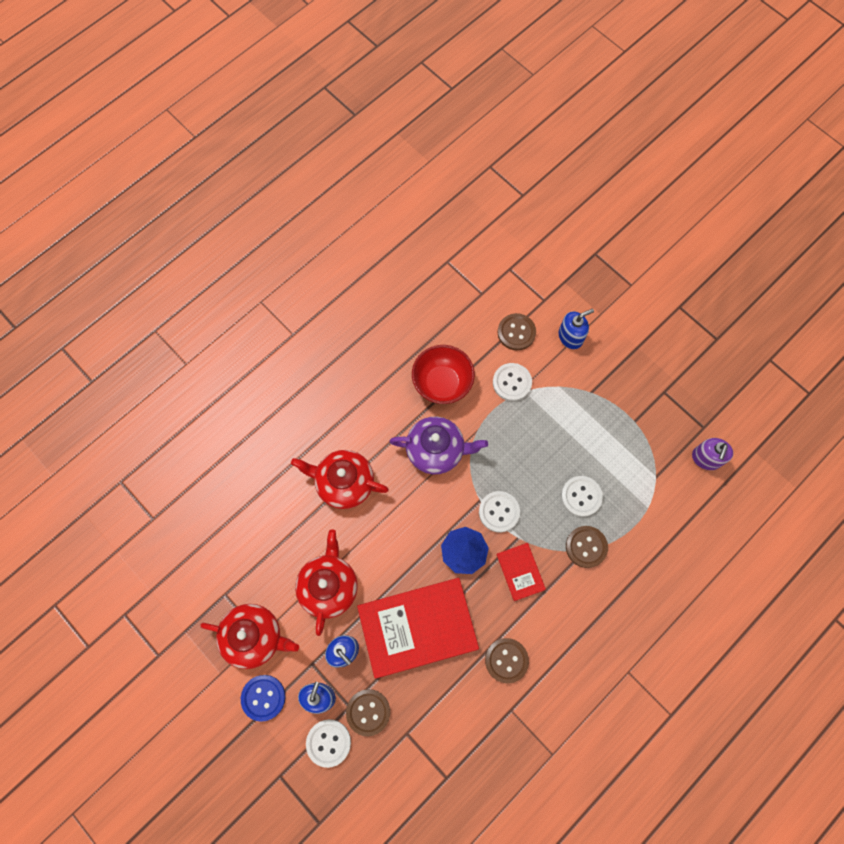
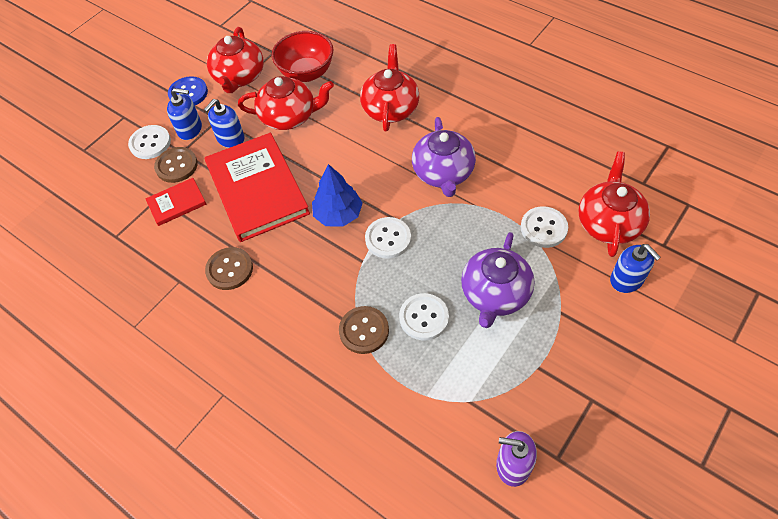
camera: 85 degrees right, 15 degrees down
red bowl [412,345,475,404] -> red bowl moved to [272,31,333,82]
red book [496,543,546,601] -> red book moved to [145,178,206,226]
brown button [498,313,536,351] -> red teapot [578,151,650,257]
none -> purple teapot [461,232,535,328]

